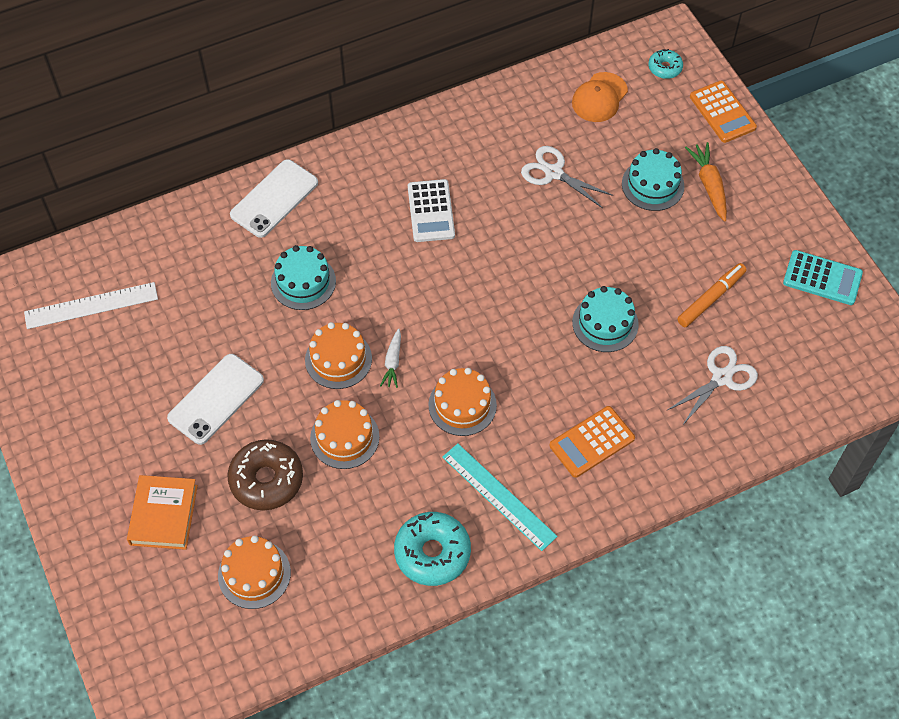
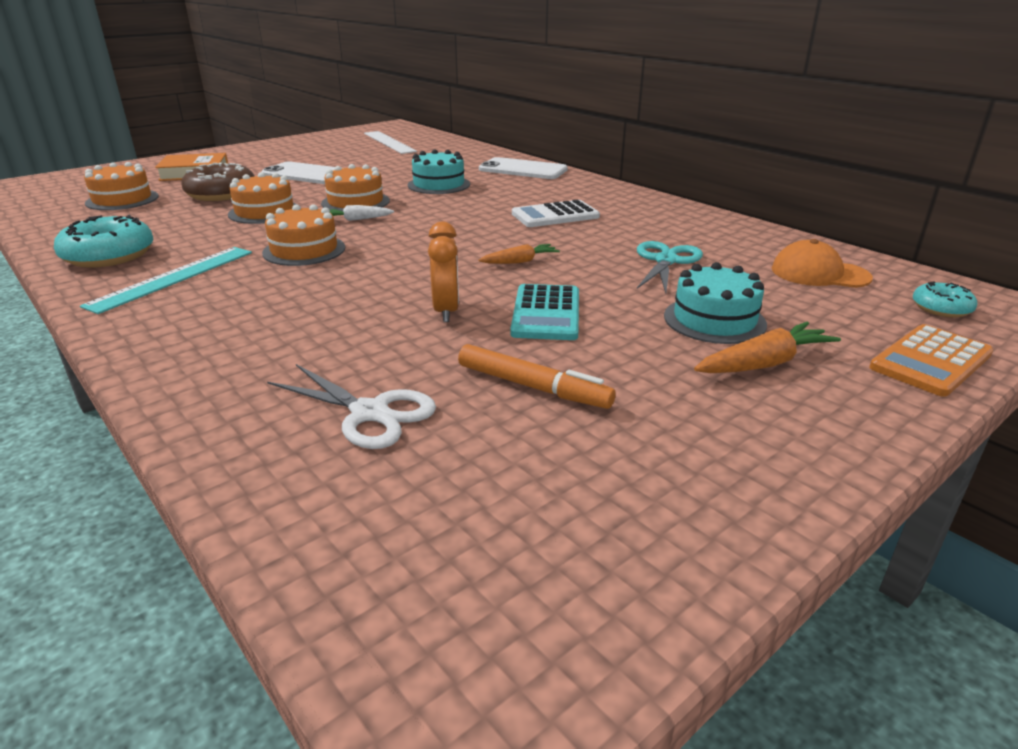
camera: 75 degrees right, 30 degrees down
white scissors [521,146,613,208] -> turquoise scissors [637,241,703,293]
orange calculator [549,406,635,478] -> none
turquoise cake [572,286,639,352] -> orange clock [428,222,459,322]
turquoise calculator [783,250,863,305] -> turquoise calculator moved to [510,284,579,340]
none -> orange carrot [479,244,560,264]

